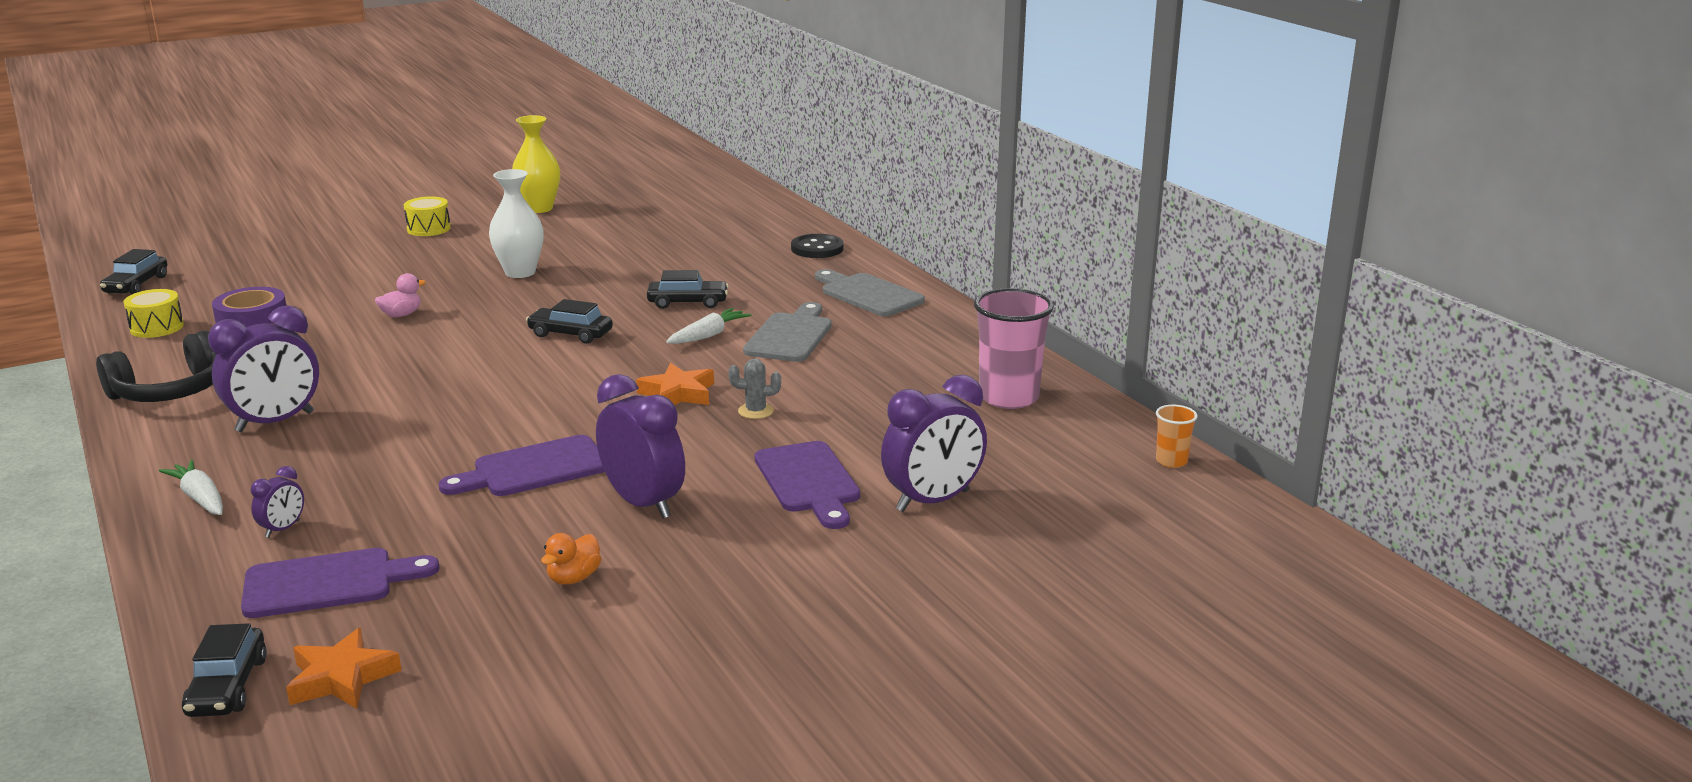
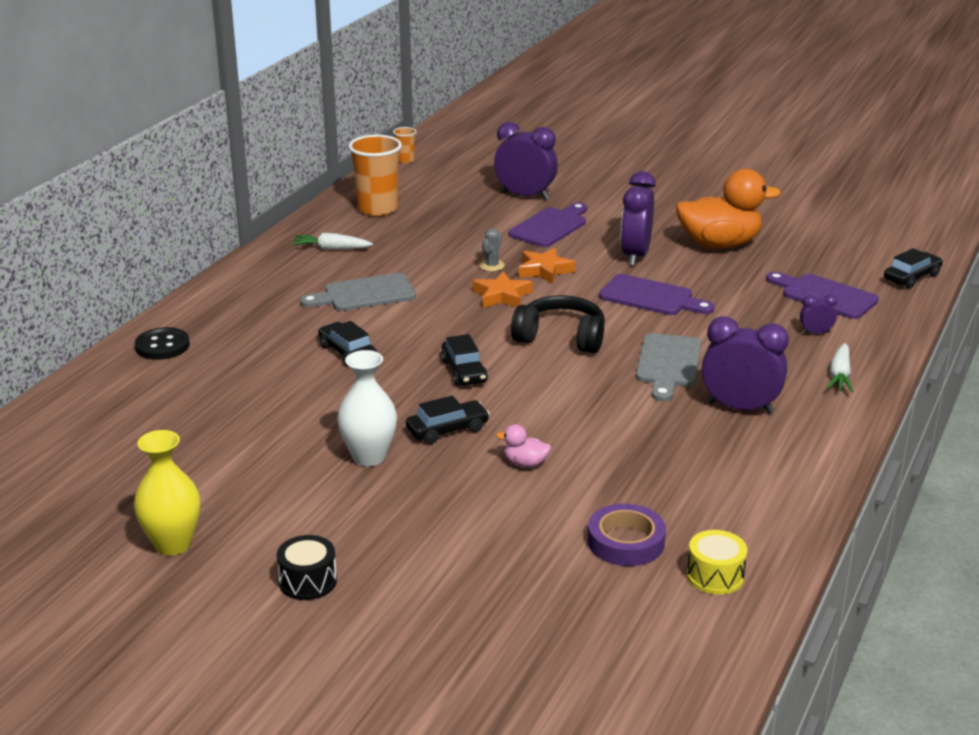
camera: 125 degrees left, 5 degrees up
black headphones [96,331,216,402] -> black headphones moved to [511,295,605,354]
black car [100,249,167,294] -> black car moved to [406,395,490,444]
orange star [286,628,402,709] -> orange star moved to [519,248,576,284]
yellow drum [404,196,451,236] -> black drum [277,535,337,600]
orange duck [541,533,601,585] -> orange duck [676,169,781,249], size x2.40
white carrot [666,308,751,344] -> white carrot moved to [292,233,373,250]
grey cactus [728,359,781,419] -> grey cactus turned 60 degrees clockwise [479,228,505,271]
grey cutting board [815,269,925,316] -> grey cutting board moved to [636,333,701,401]
pink cup [974,288,1054,409] -> orange cup [348,135,402,216]

